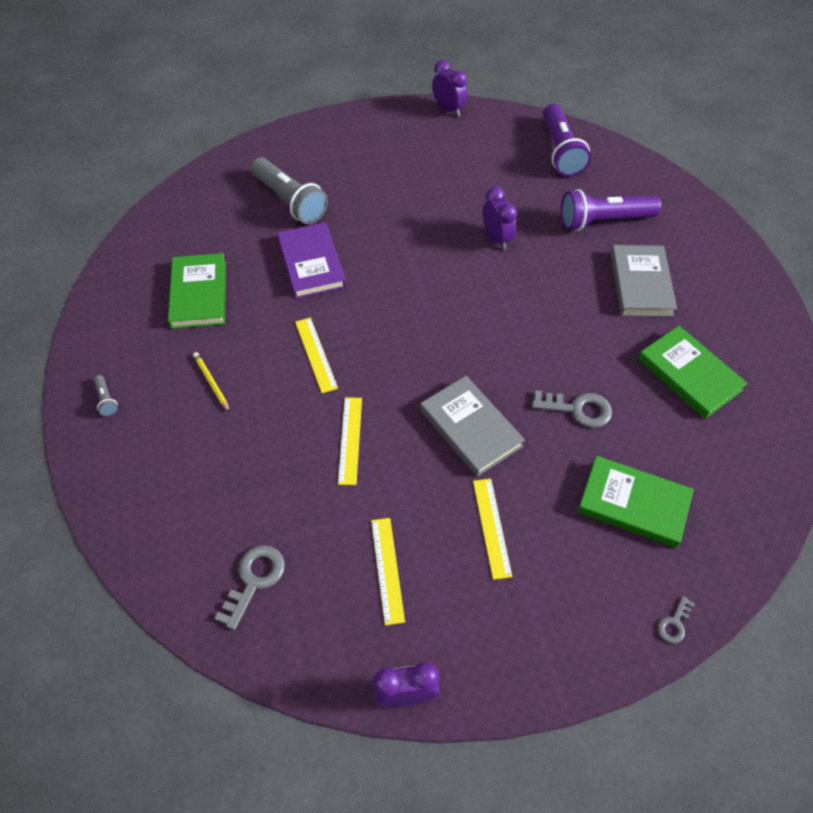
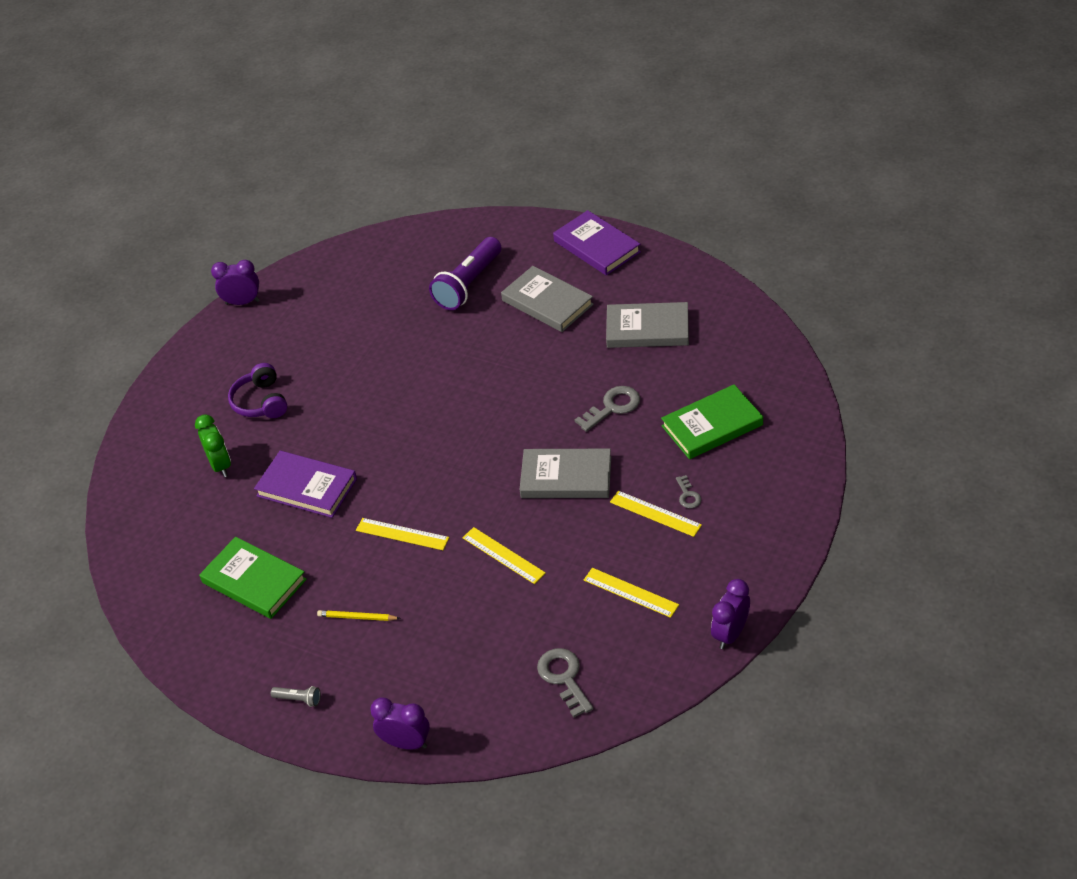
camera: 45 degrees left, 10 degrees down
grey flashlight [251,157,328,224] -> green clock [195,414,231,477]
purple clock [482,187,517,250] -> purple clock moved to [370,698,430,750]
purple flashlight [543,104,591,177] -> none
green book [638,326,748,419] -> grey book [606,302,689,348]
grey key [658,596,695,643] -> grey key moved to [676,475,701,508]
none -> purple headphones [228,363,287,418]
none -> purple book [553,210,641,276]

